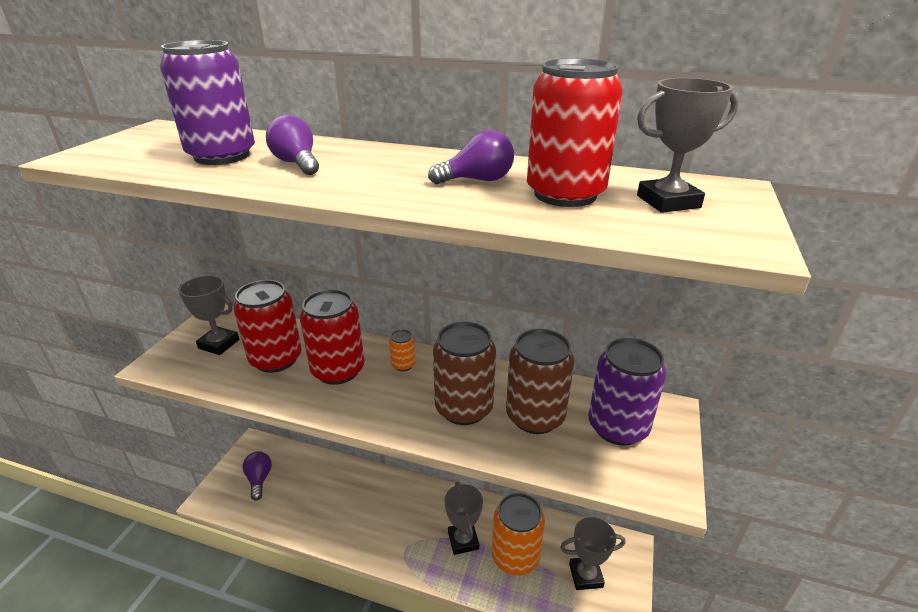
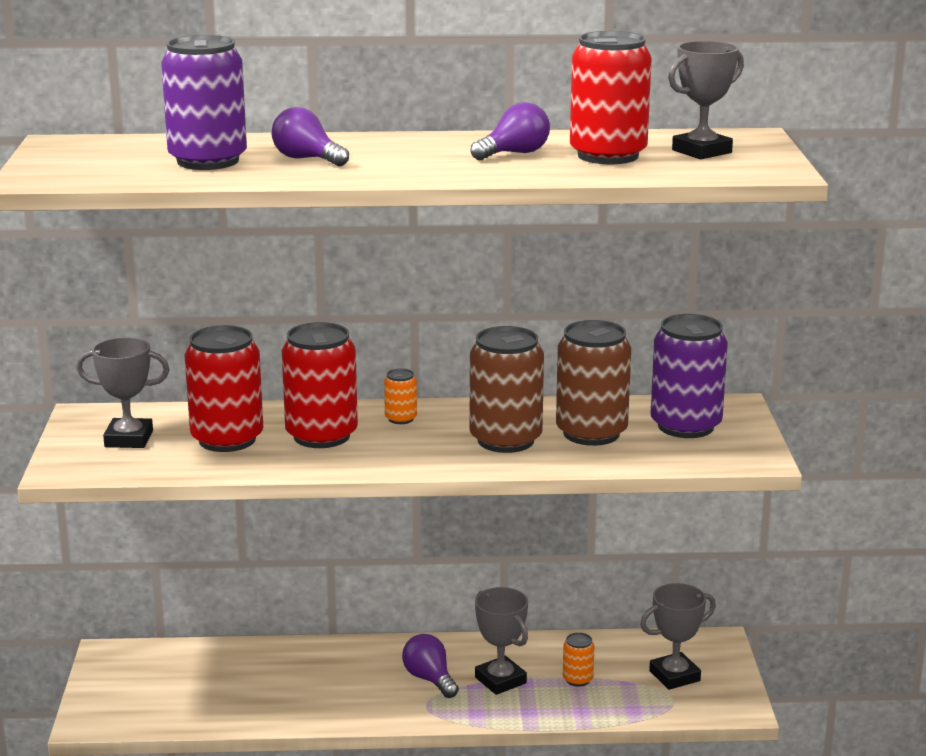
camera: 20 degrees left, 10 degrees down
purple light bulb [242,451,272,501] -> purple light bulb moved to [402,634,459,698]
orange can [492,493,545,575] -> orange can [563,632,595,687], size x0.46

